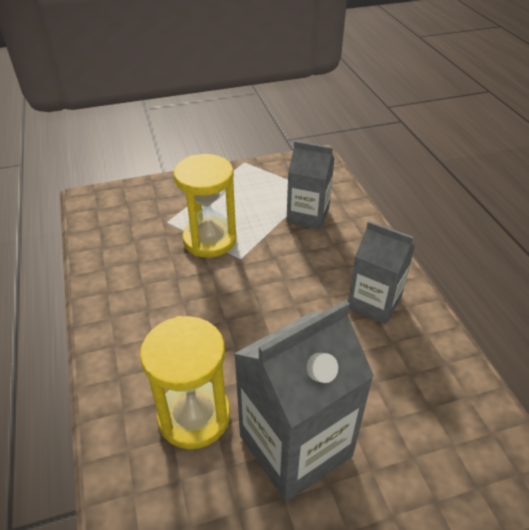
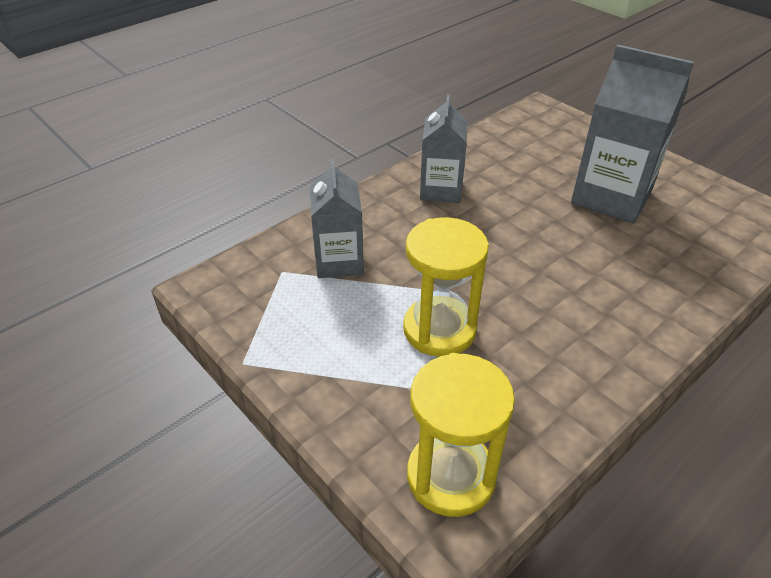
camera: 115 degrees left, 0 degrees up
yellow hourglass [140,316,230,449] -> yellow hourglass moved to [407,353,515,517]

